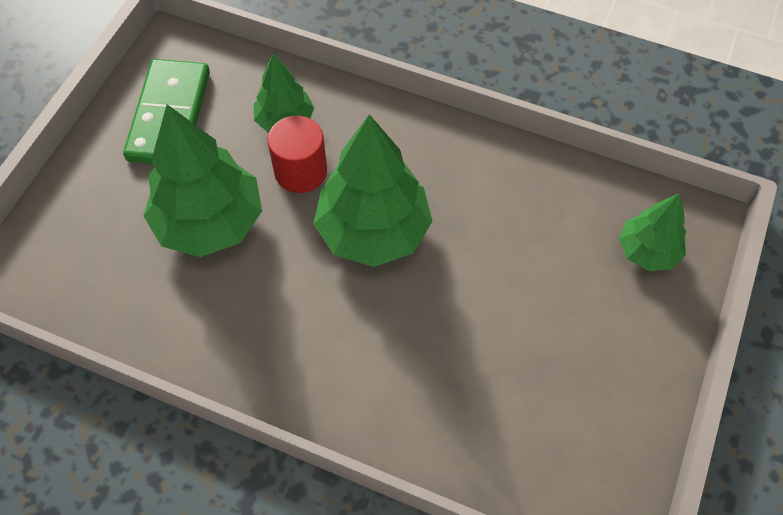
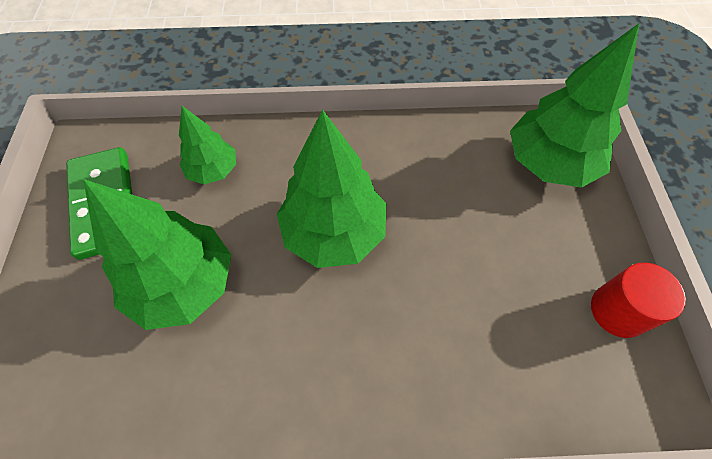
camera: 25 degrees left, 0 degrees up
red cylinder [267,116,327,193] -> red cylinder moved to [591,263,686,338]
green tree [619,193,686,271] -> green tree [510,24,639,187], size x1.76

